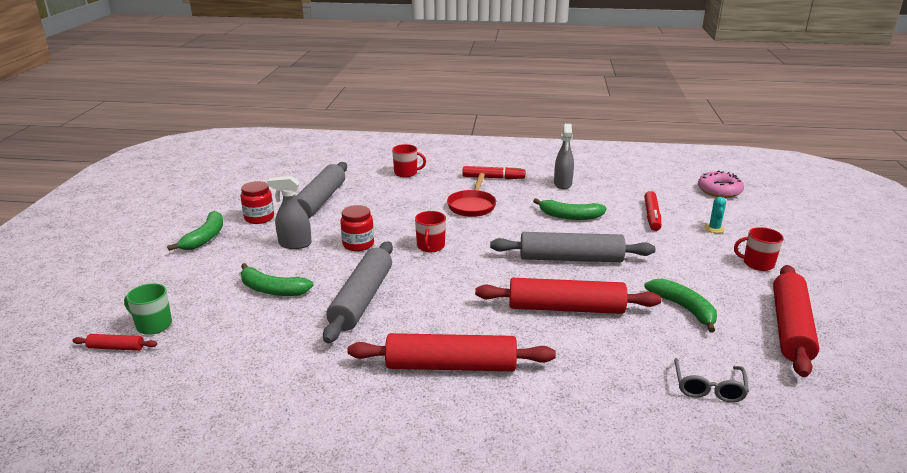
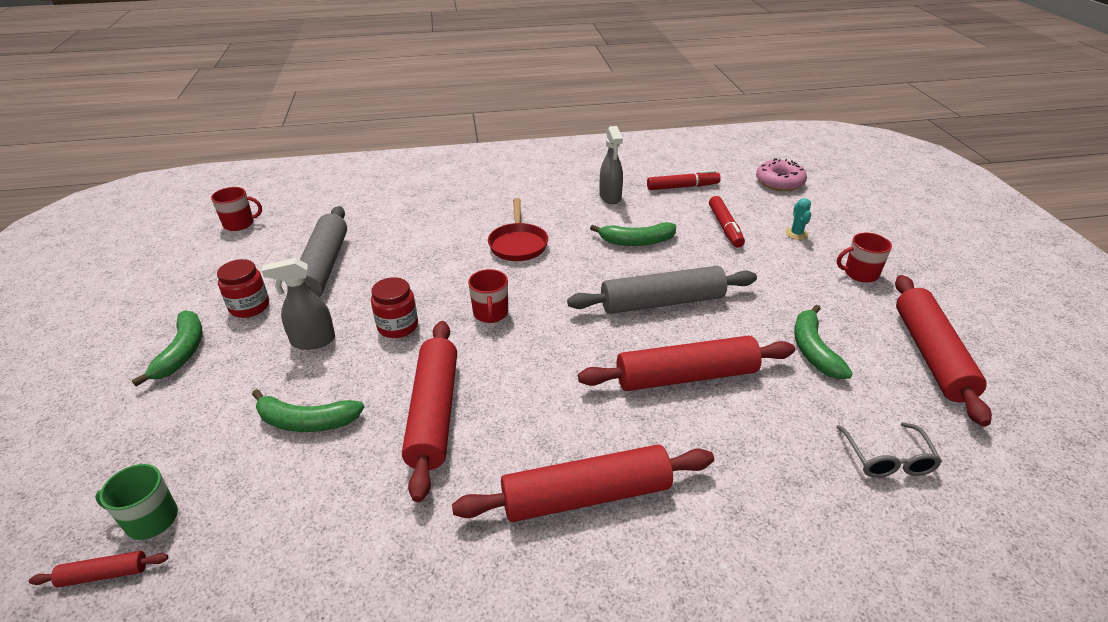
camera: 15 degrees left, 10 degrees up
grey rolling pin [323,241,393,343] -> red rolling pin [402,321,457,502]
red mug [392,144,426,177] -> red mug moved to [211,187,262,231]
red marker [462,166,525,179] -> red marker moved to [647,170,721,190]
green banana [644,279,717,333] -> green banana turned 135 degrees counterclockwise [794,304,853,379]

